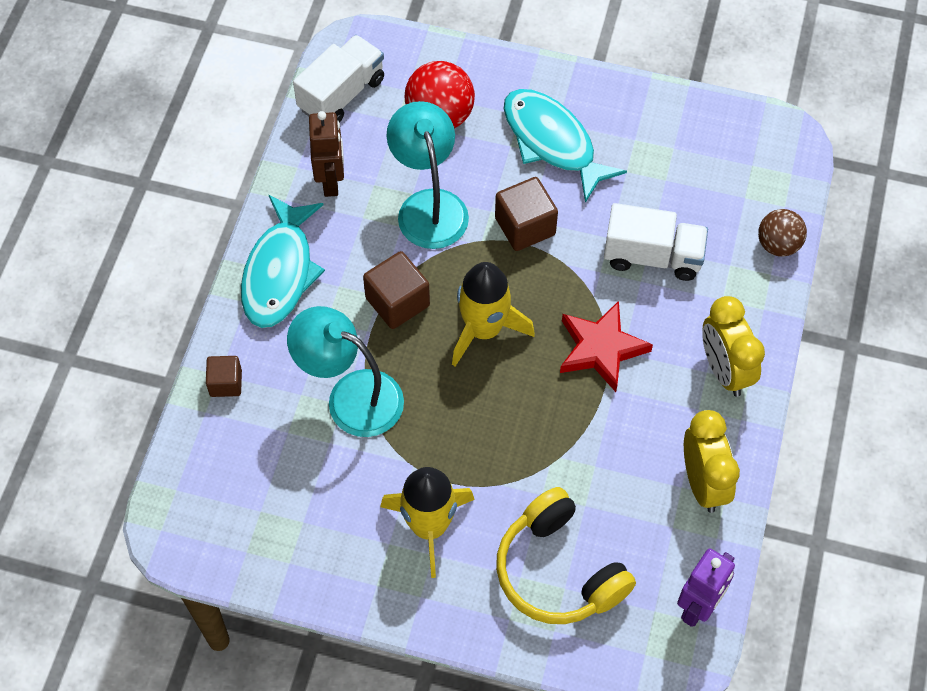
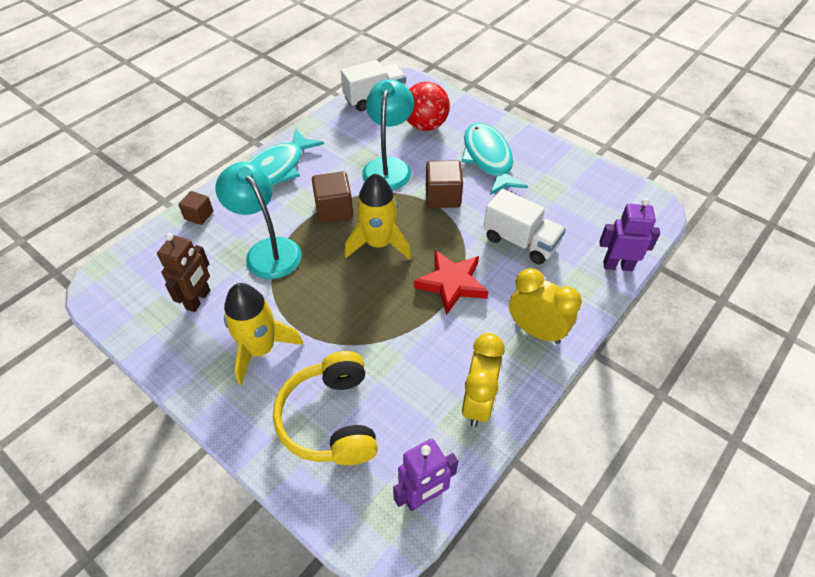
camera: 25 degrees right, 10 degrees down
brown robot [309,111,344,197] -> brown robot moved to [157,233,210,312]
yellow clock [702,296,765,397] -> yellow clock turned 120 degrees clockwise [509,268,582,344]
brown ball [758,209,807,257] -> purple robot [599,198,660,271]

